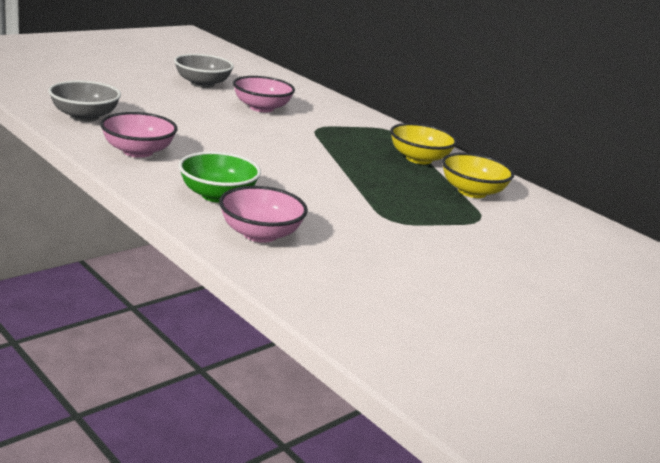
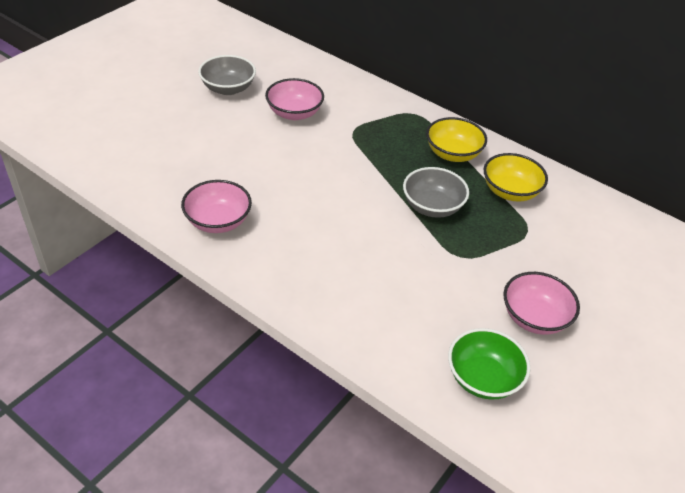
camera: 10 degrees left, 20 degrees up
grey bowl [48,80,121,122] -> grey bowl moved to [403,167,469,218]
green bowl [179,152,261,203] -> green bowl moved to [448,328,530,399]
pink bowl [219,186,308,243] -> pink bowl moved to [503,272,580,335]

